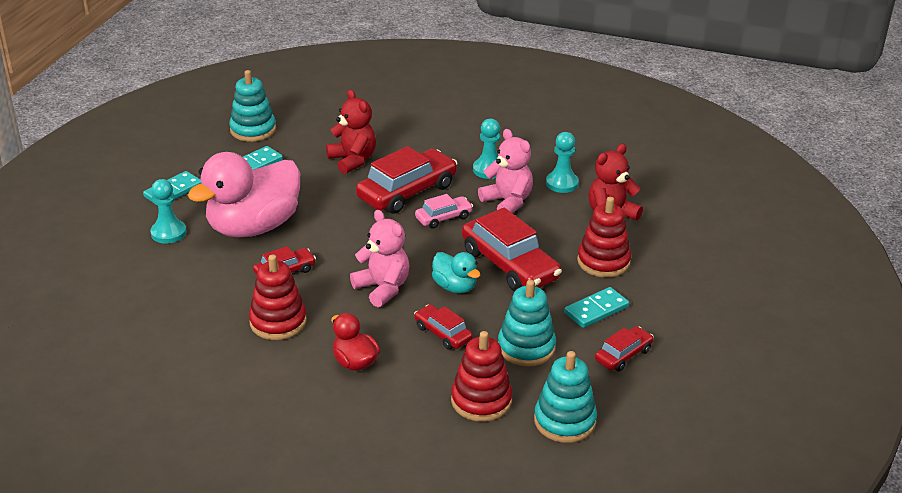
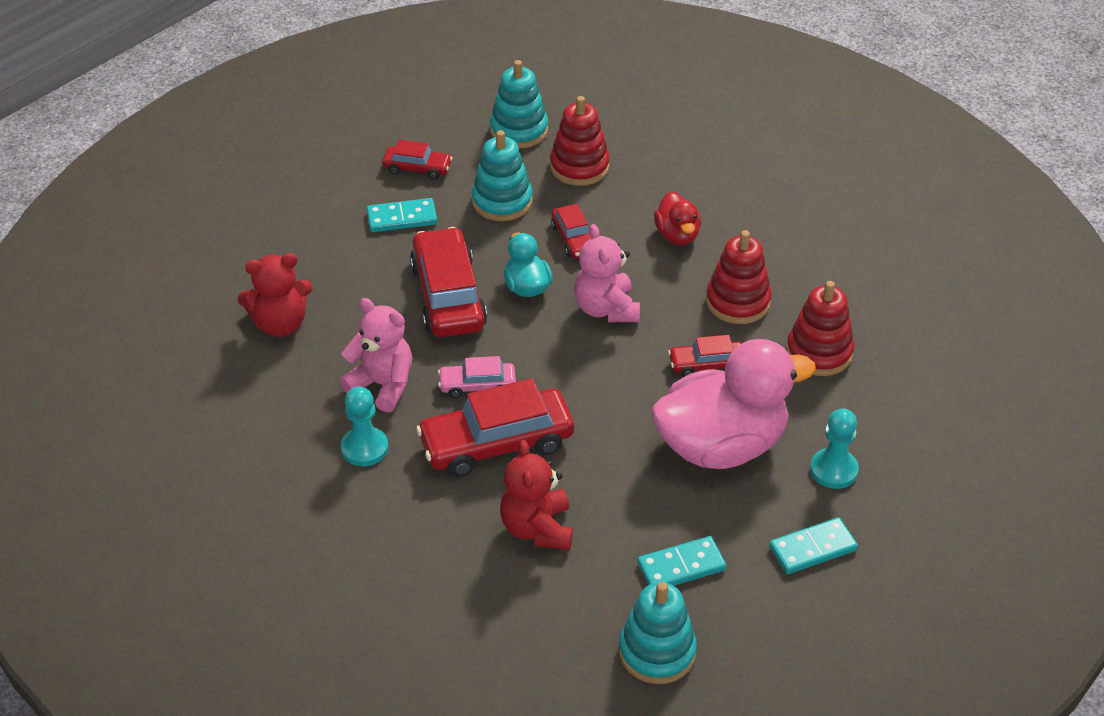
camera: 155 degrees left, 10 degrees up
pink teddy bear [478,129,533,213] -> pink teddy bear turned 135 degrees clockwise [340,298,412,413]
turquoise pawn [546,132,579,193] -> none
red stacking toy [577,197,631,278] -> red stacking toy moved to [786,281,854,376]
red car [595,326,654,371] -> red car turned 150 degrees counterclockwise [382,140,452,180]

